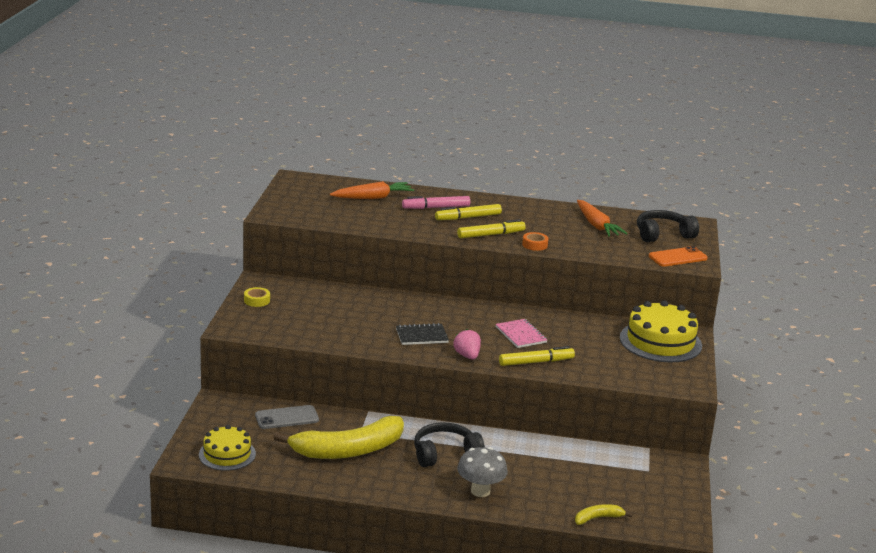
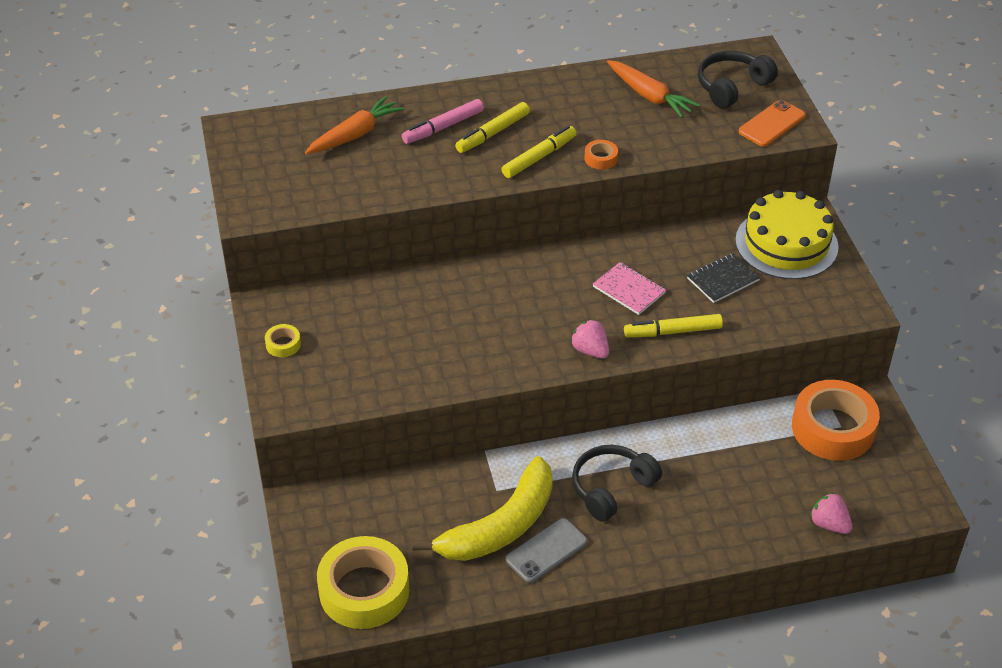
camera: 20 degrees left, 20 degrees up
yellow cake [199,425,256,471] -> yellow tape [317,536,409,629]
grey phone [255,405,319,429] -> grey phone moved to [506,518,587,583]
black notebook [396,323,449,345] -> black notebook moved to [687,253,761,303]
grey mushroom [457,447,508,497] -> none
yellow marker [499,346,575,366] -> yellow marker turned 150 degrees counterclockwise [624,314,723,337]
yellow banana [575,504,633,525] -> pink strawberry [810,493,852,534]
none -> orange tape [792,380,880,461]

